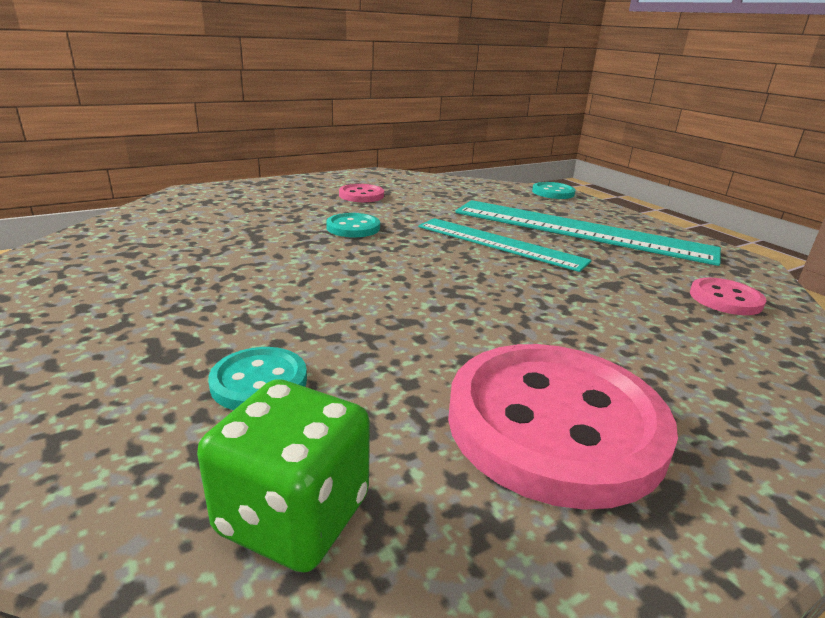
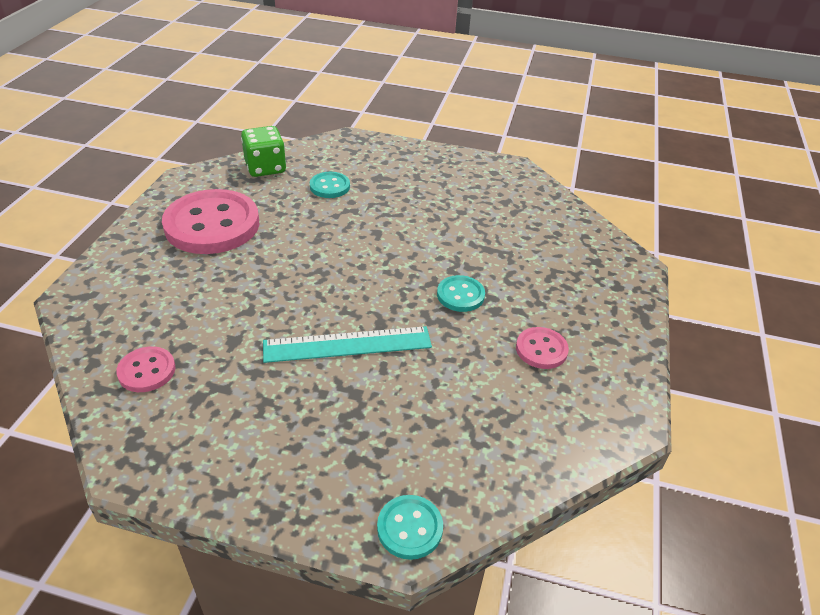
camera: 135 degrees right, 15 degrees up
turquoise ruler [455,200,721,266] -> none

